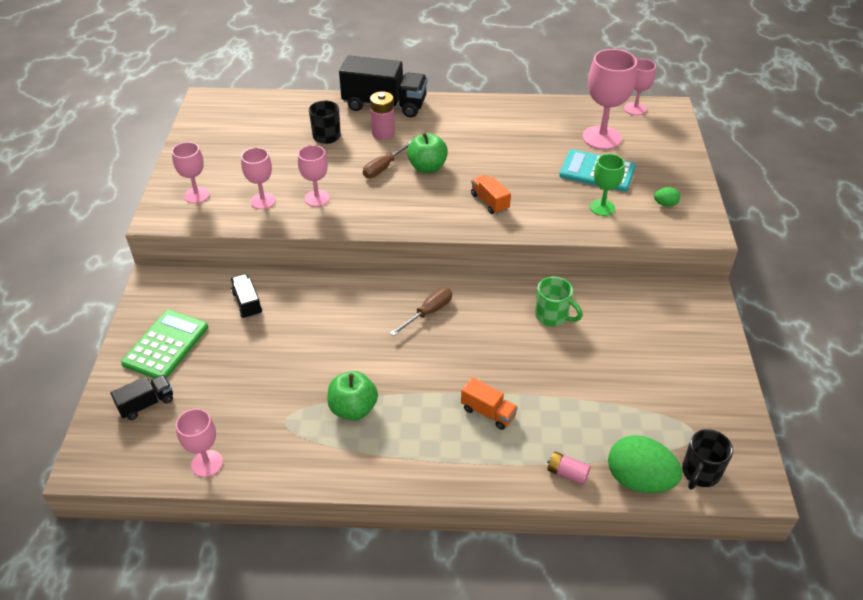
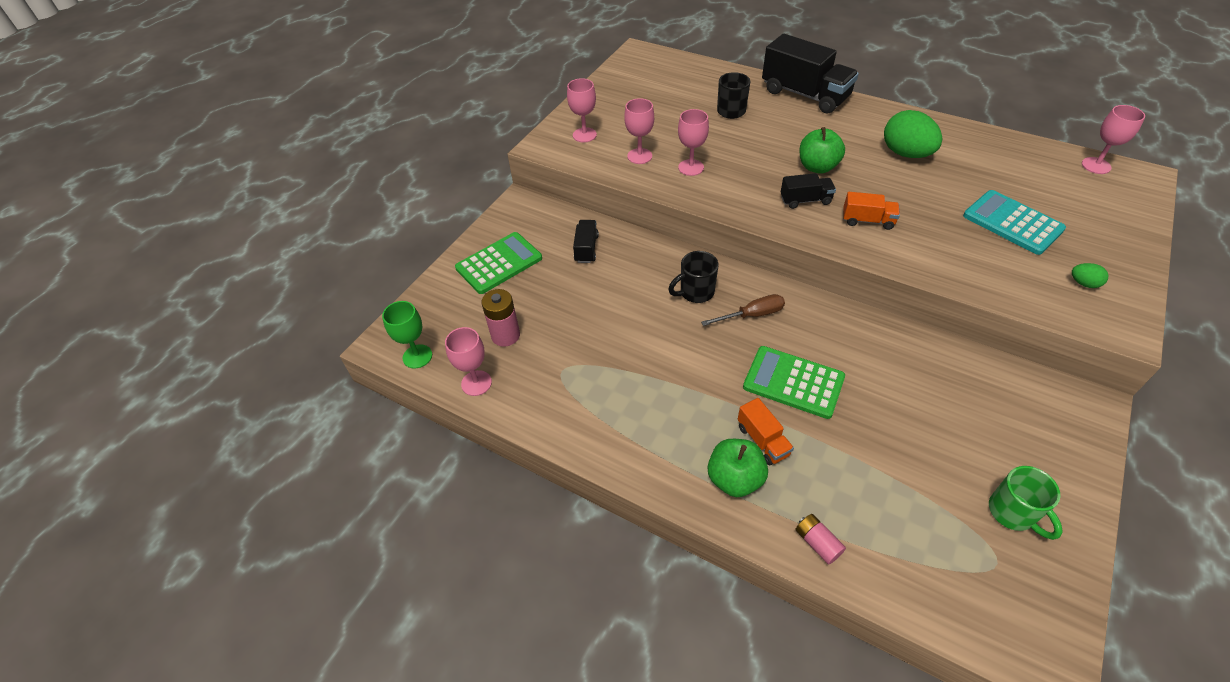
camera: 30 degrees right, 5 degrees up
black truck [110,375,173,420] -> black truck moved to [781,173,836,209]
green apple [328,371,378,420] -> green apple moved to [708,439,768,497]
brown screwdriver [363,140,412,178] -> none
pink battery [370,91,395,140] -> pink battery moved to [481,289,520,347]
orange truck [471,175,511,214] -> orange truck turned 105 degrees clockwise [843,192,900,230]
green mug [535,277,583,326] -> green mug moved to [989,466,1063,540]
pink goblet [582,49,637,150] -> none
green goblet [590,154,625,216] -> green goblet moved to [382,301,432,369]
green egg [608,435,682,493] -> green egg moved to [884,110,942,158]
black mug [682,429,733,490] -> black mug moved to [668,251,718,303]
none -> green calculator [743,346,845,419]

